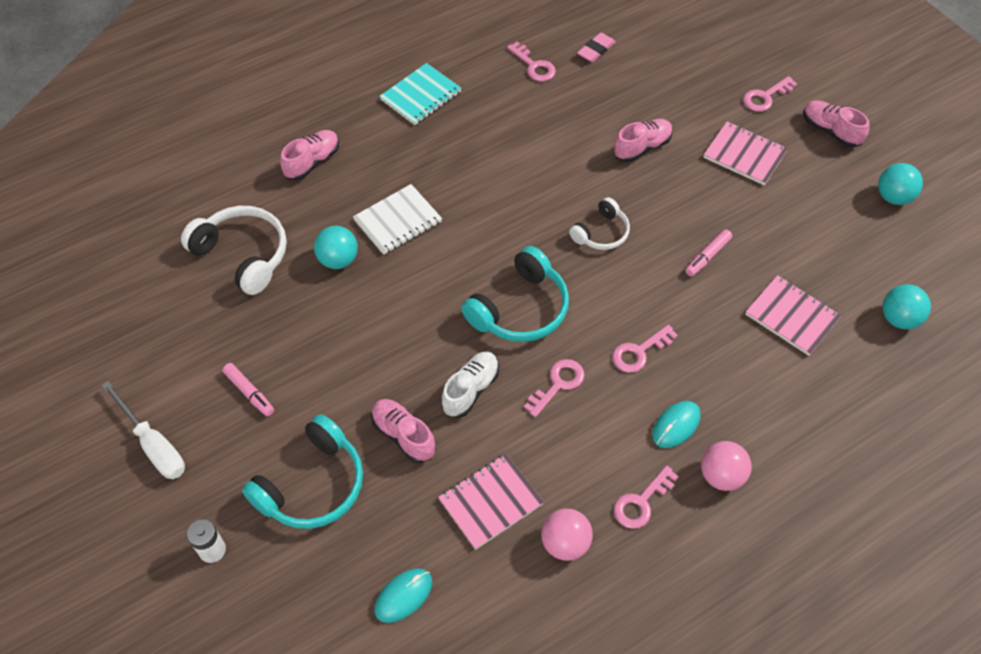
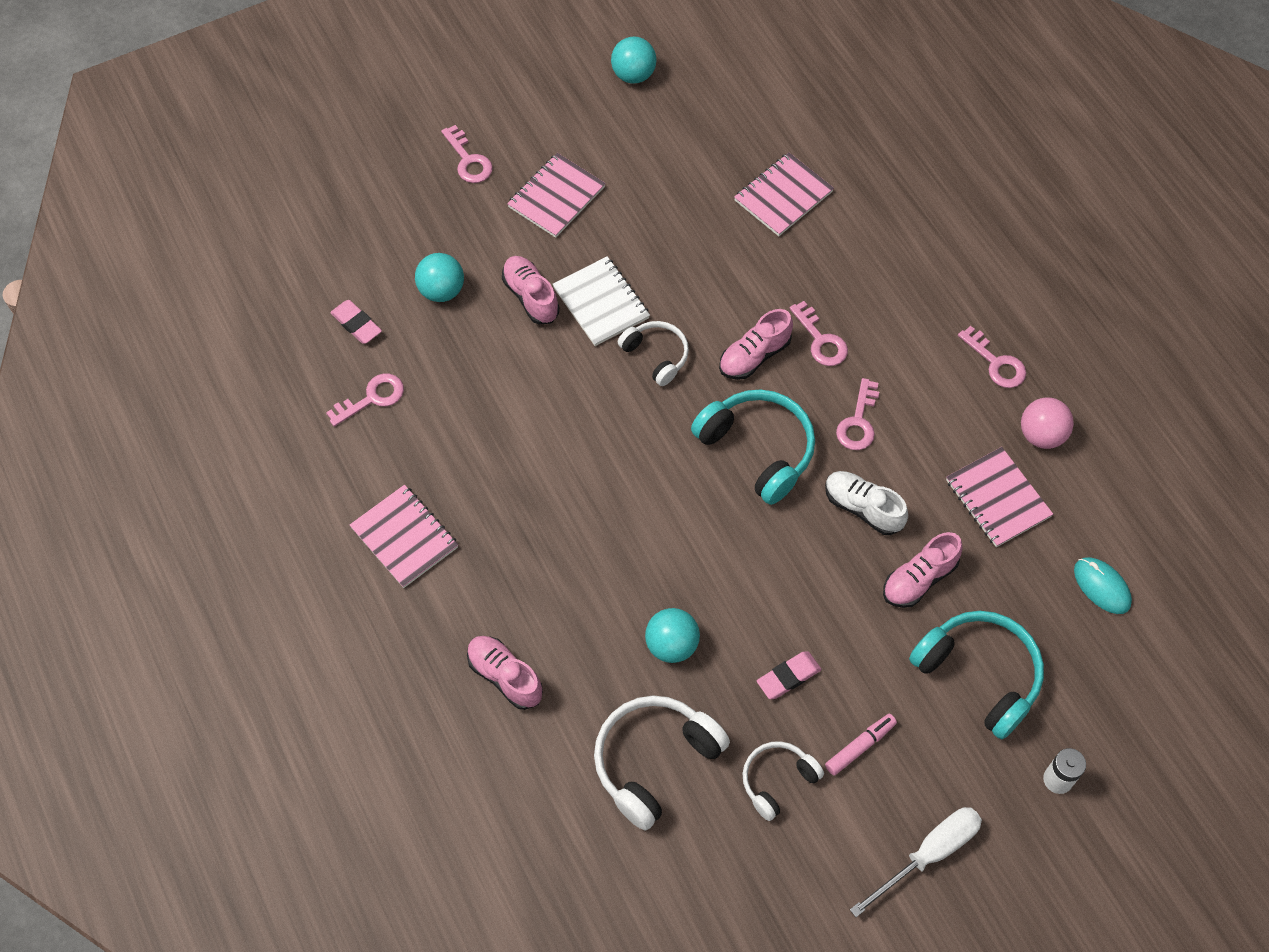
camera: 85 degrees left, 5 degrees up
white notebook [353,184,442,255] -> white notebook moved to [552,256,650,346]
turquoise notebook [379,63,462,125] -> pink notebook [350,485,458,588]
pink key [524,359,585,417] -> pink key turned 120 degrees counterclockwise [836,378,879,450]
turquoise mouse [652,401,701,448] -> none
pink marker [685,229,732,276] -> none
pink ball [701,441,752,491] -> none
pink shoe [803,100,869,148] -> pink shoe moved to [719,309,793,380]
turquoise ball [883,284,931,329] -> turquoise ball moved to [415,253,464,302]
none -> white headphones [742,741,824,821]
none -> pink eraser [757,651,821,699]

